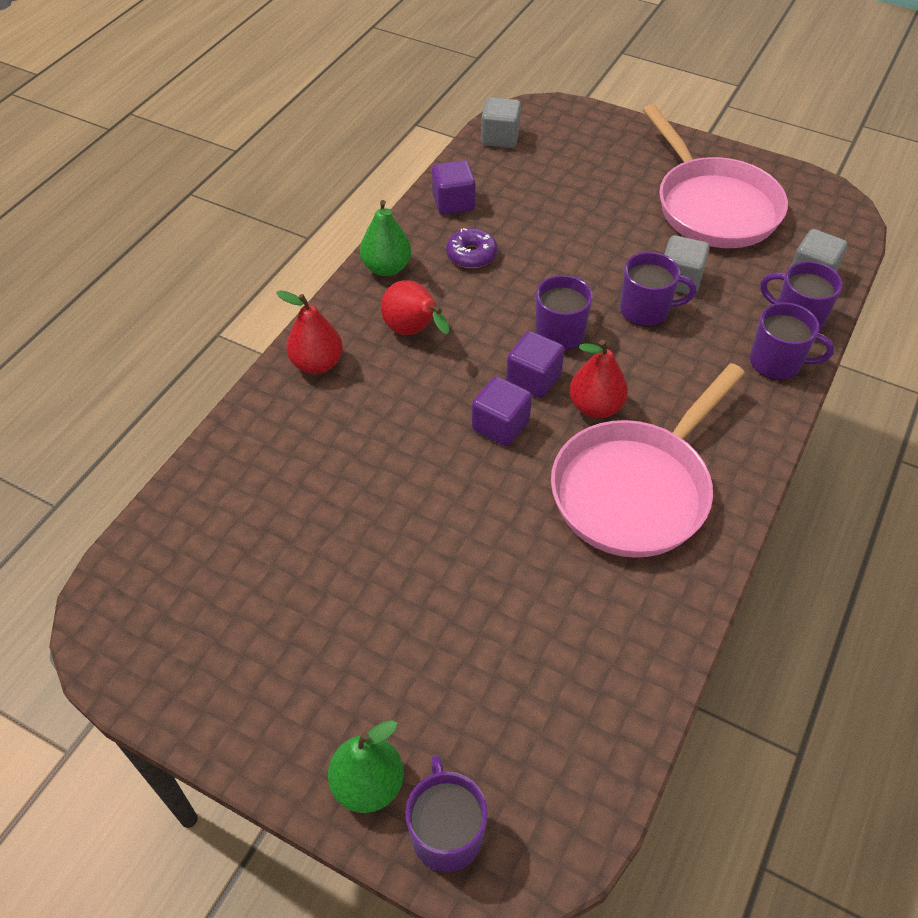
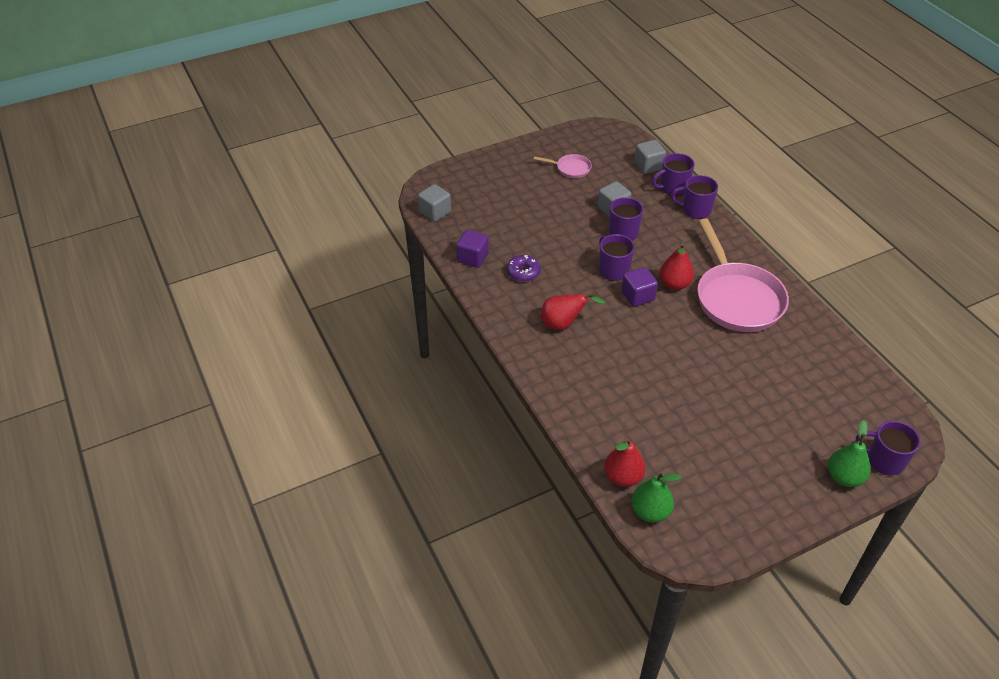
camera: 55 degrees left, 5 degrees down
red pear [276,290,343,374] -> red pear moved to [604,438,645,487]
green pear [360,200,411,276] -> green pear moved to [632,472,682,523]
purple cube [472,376,532,446] -> none
pink pan [643,104,788,248] -> pink pan [534,154,592,178], size x0.44
purple mug [750,302,834,380] -> purple mug turned 135 degrees counterclockwise [671,175,718,219]

